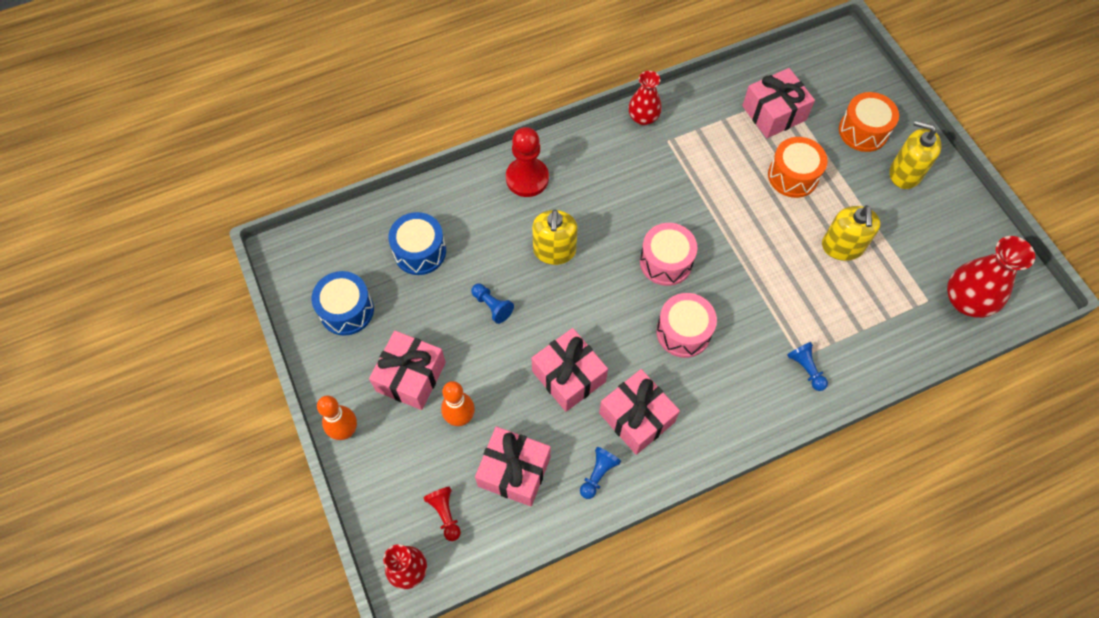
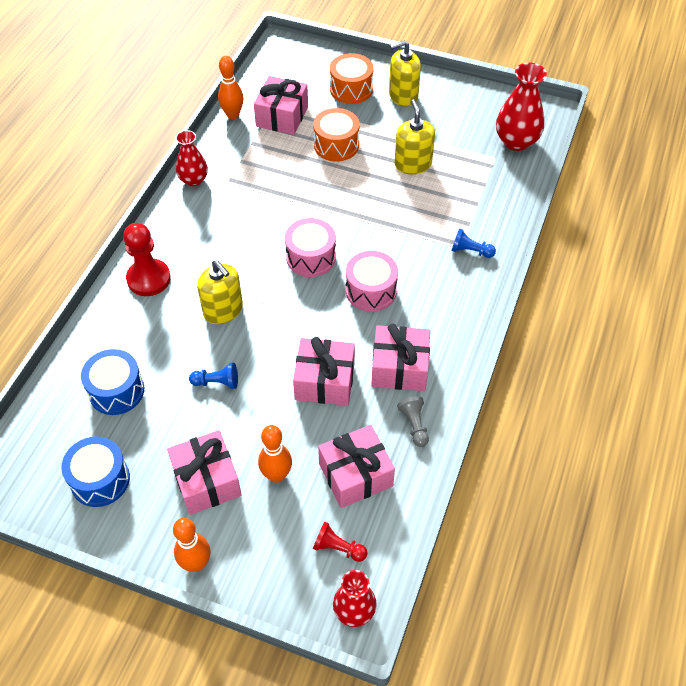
camera: 45 degrees left, 10 degrees down
blue pawn [580,447,621,499] -> grey pawn [397,396,429,447]
yellow soap dispenser [822,205,881,261] -> yellow soap dispenser turned 150 degrees counterclockwise [395,99,435,174]
none -> orange bowling pin [218,56,244,119]

